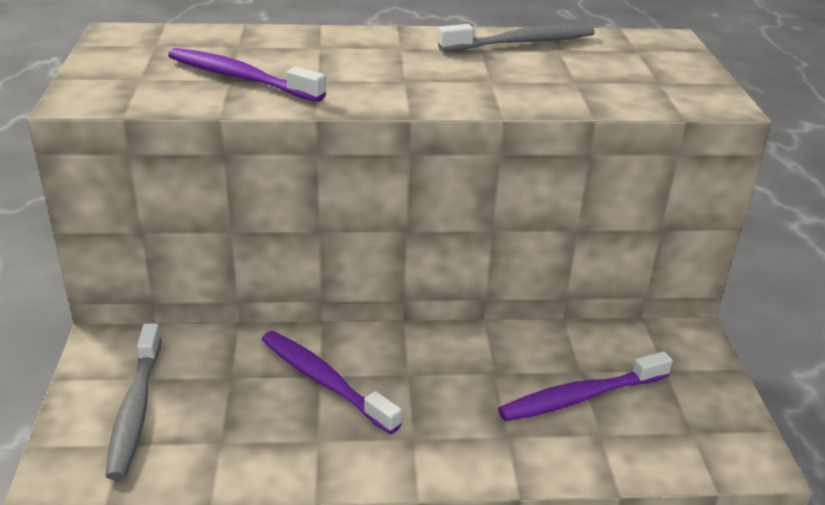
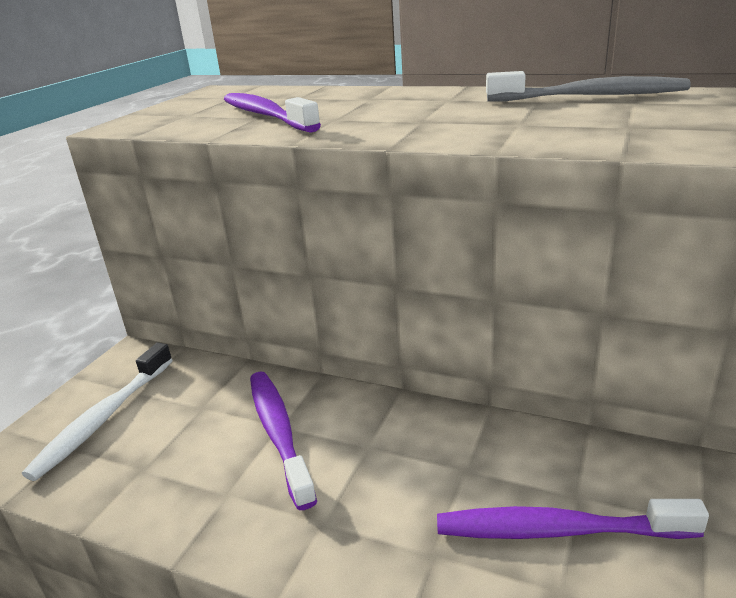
camera: 30 degrees right, 5 degrees down
grey toothbrush [106,323,161,480] -> white toothbrush [22,343,172,481]

